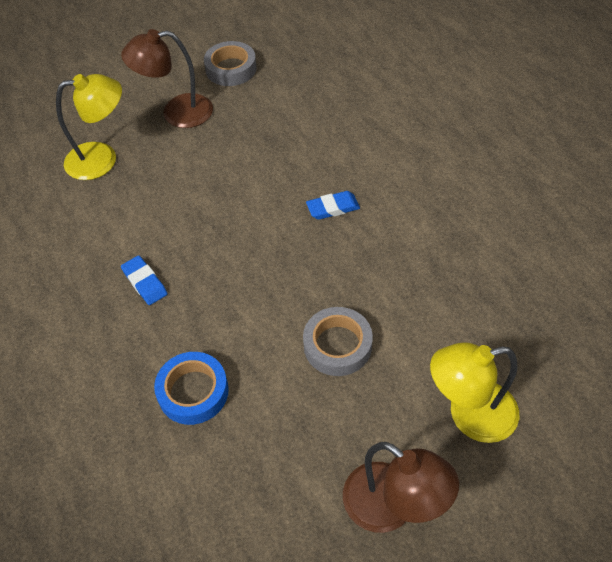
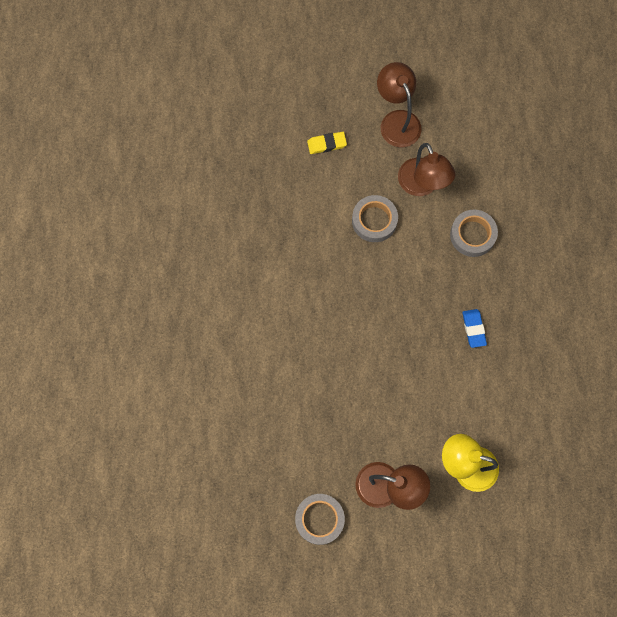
camera: 155 degrees left, 20 degrees up
blue tape [154,352,229,425] -> grey tape [450,210,498,257]
blue eraser [306,191,360,220] -> none
yellow lamp [430,342,519,443] -> yellow eraser [307,132,347,154]
none -> brown lamp [398,143,455,196]

